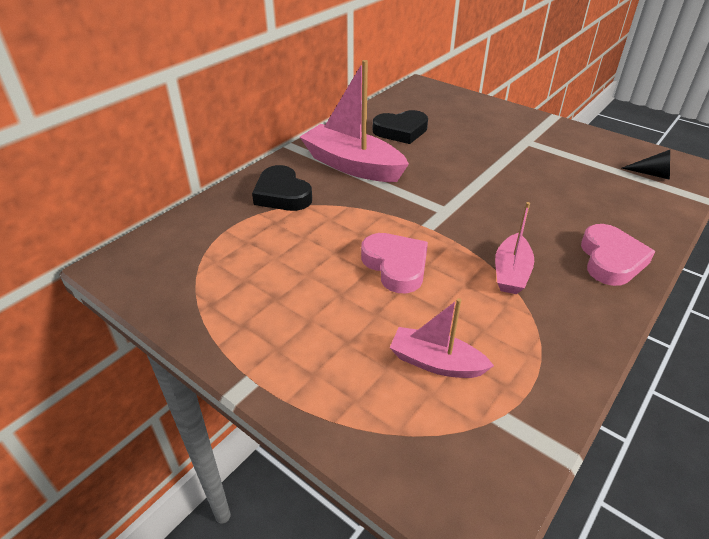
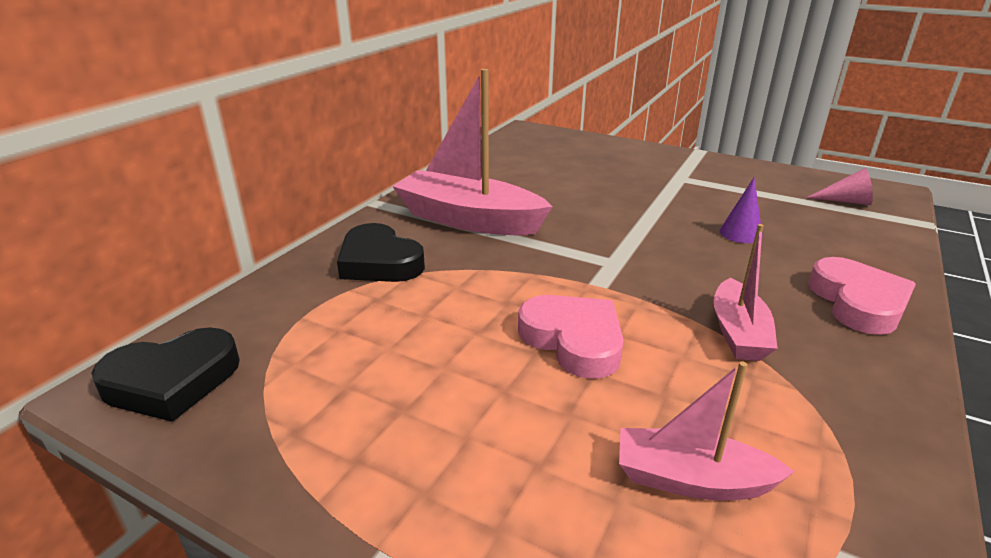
camera: 10 degrees left, 10 degrees down
black heart [373,110,428,144] -> black heart moved to [91,327,240,422]
black cone [622,150,670,180] -> pink cone [806,168,873,205]
none -> purple cone [719,177,763,243]

